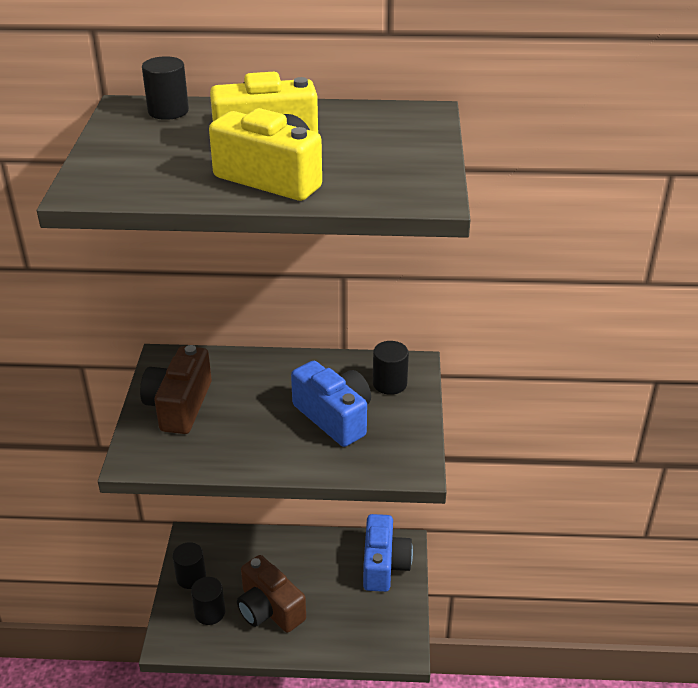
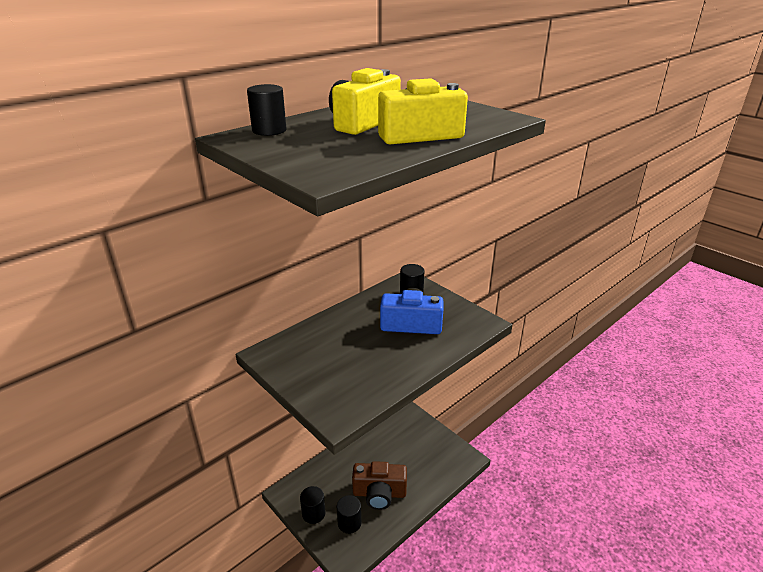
camera: 45 degrees left, 5 degrees down
brown camera [140,345,212,434] -> none
blue camera [363,514,413,592] -> none

